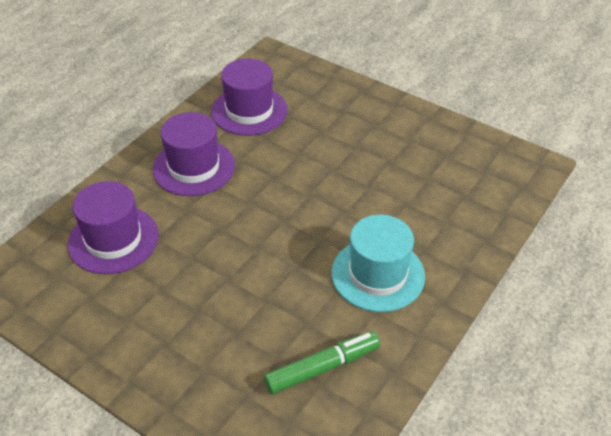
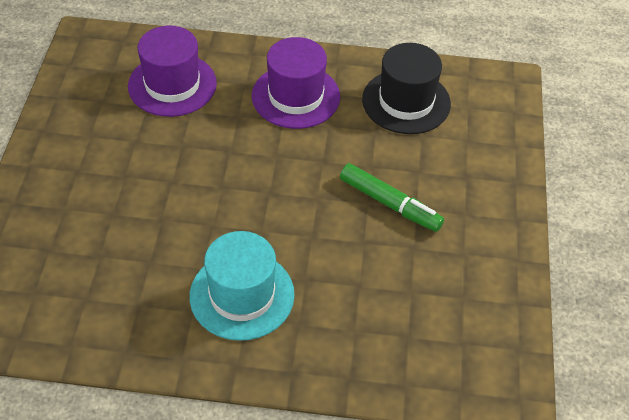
camera: 60 degrees right, 5 degrees up
purple hat [211,59,288,136] -> black hat [362,43,451,134]
green marker [264,331,380,394] -> green marker moved to [340,163,444,232]

